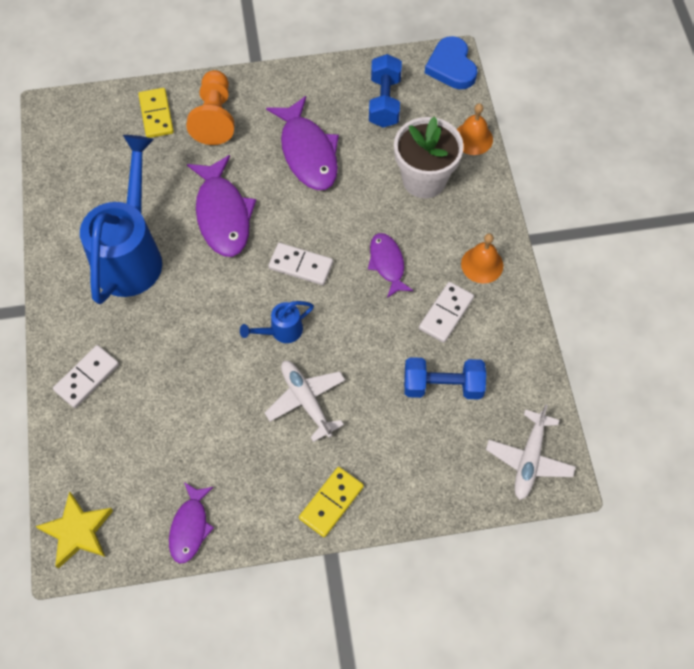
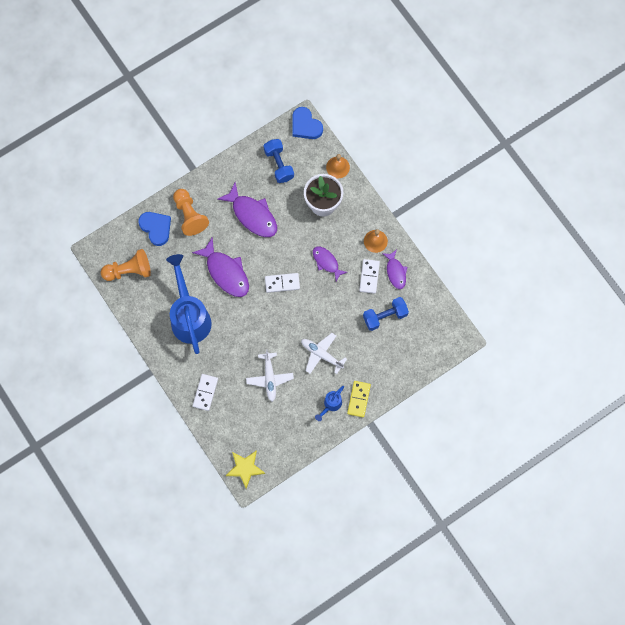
camera: 25 degrees left, 10 degrees up
yellow domino [138,88,174,138] -> blue heart [138,212,171,246]
purple fish [169,482,214,564] -> purple fish moved to [382,250,407,289]
blue watering can [240,301,314,343] -> blue watering can moved to [315,386,344,421]
white plane [486,405,576,500] -> white plane moved to [246,349,294,402]
none -> orange pawn [101,249,151,281]

